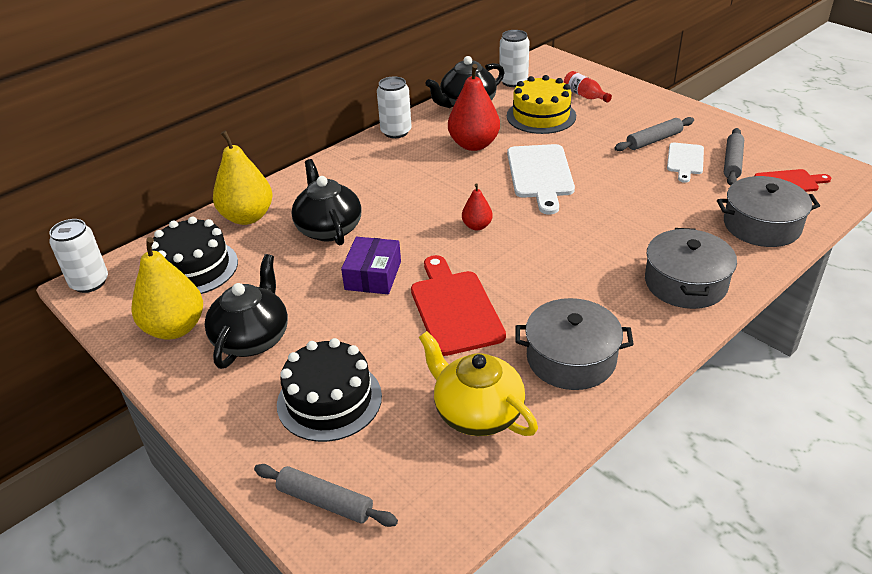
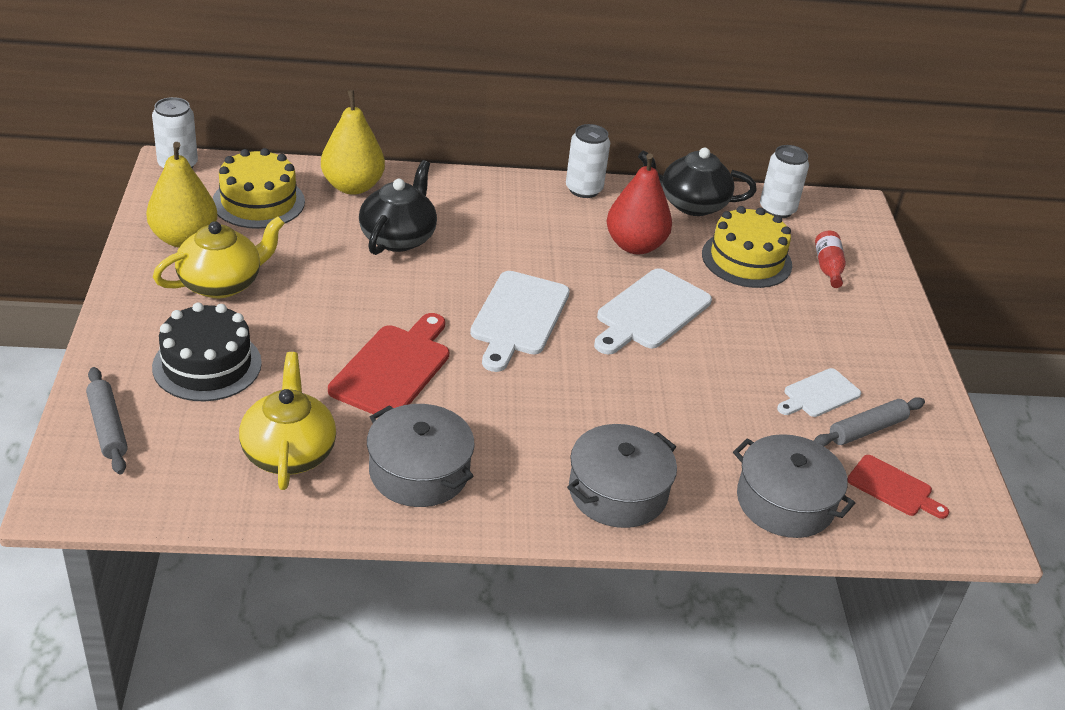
camera: 35 degrees right, 0 degrees up
black cake [152,217,238,294] -> yellow cake [213,148,305,229]
black teapot [205,254,288,369] -> yellow teapot [153,216,285,298]
purple box [341,237,401,294] -> none
red pear [462,183,493,230] -> white cutting board [470,271,570,372]
grey rolling pin [614,117,694,151] -> none

